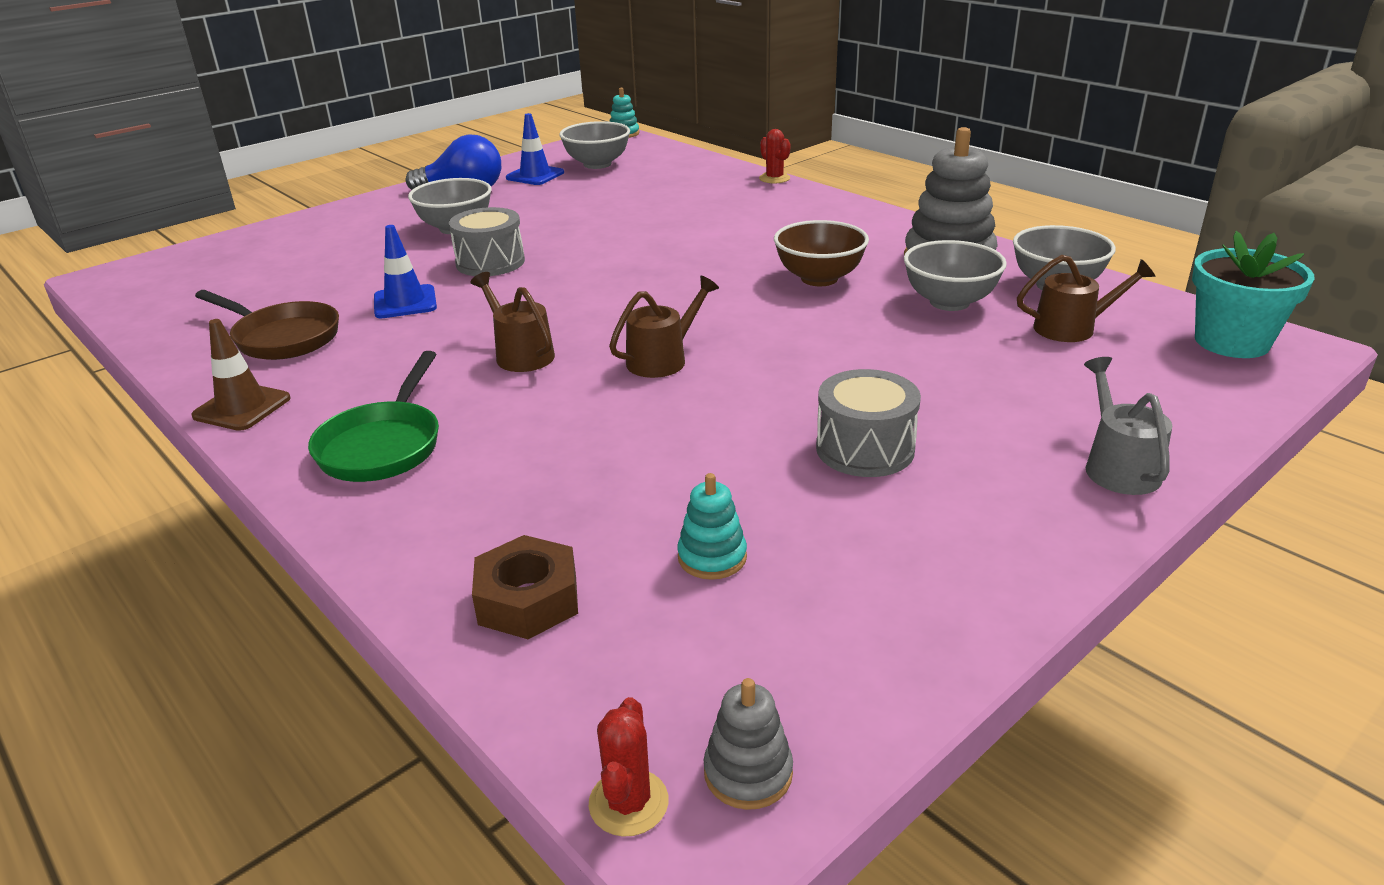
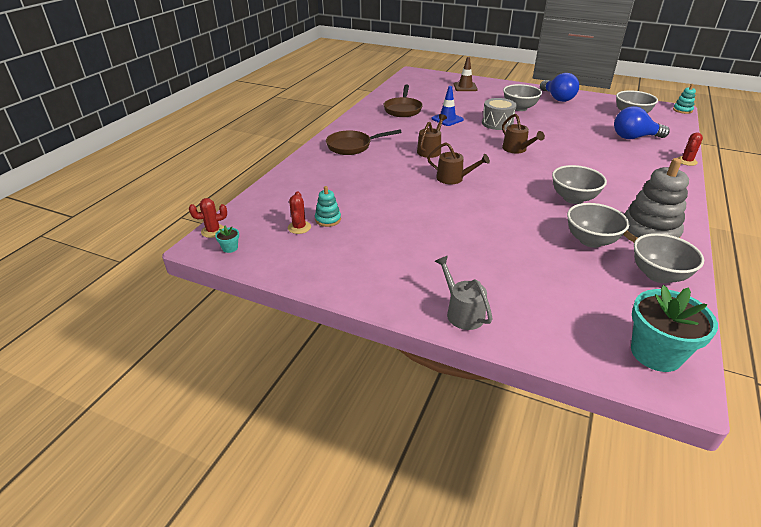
camera: 65 degrees right, 5 degrees up
brown traffic cone [191,319,291,431] -> brown traffic cone moved to [454,57,478,91]
green pan [308,351,439,482] -> brown pan [326,130,402,155]
brown nut [472,535,578,639] -> none
blue traffic cone [506,113,564,185] -> none
grey stacking toy [704,678,793,810] -> turquoise flower pot [215,226,239,253]
brown bowl [774,220,869,286] -> grey bowl [552,165,607,204]
grey drum [816,369,921,477] -> none
brown watering can [1017,255,1156,342] -> brown watering can moved to [502,114,545,153]
grey watering can [1084,357,1172,495] -> grey watering can turned 90 degrees counterclockwise [435,256,492,330]
none -> red cactus [288,191,311,234]
none -> blue light bulb [614,106,669,139]

